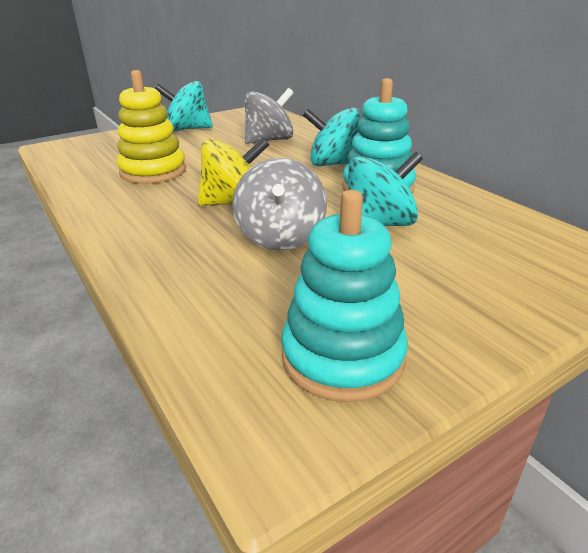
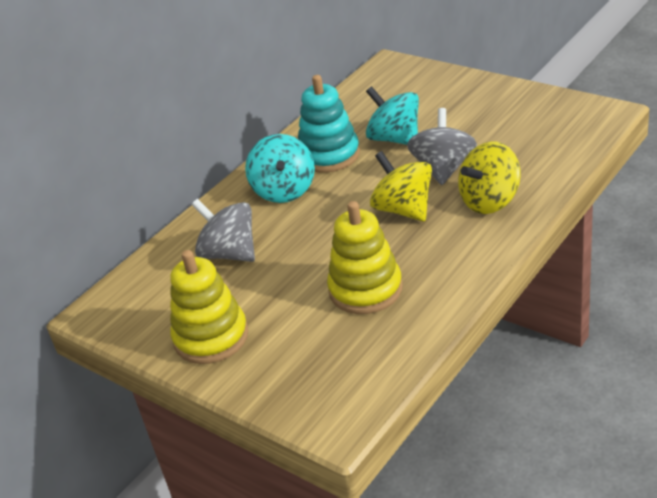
camera: 105 degrees left, 5 degrees up
turquoise spinning top [155,81,213,131] -> yellow stacking toy [170,250,248,364]
grey spinning top [233,158,327,251] -> grey spinning top turned 60 degrees counterclockwise [407,108,477,185]
turquoise stacking toy [281,190,408,402] -> none
none -> yellow spinning top [458,141,521,214]

